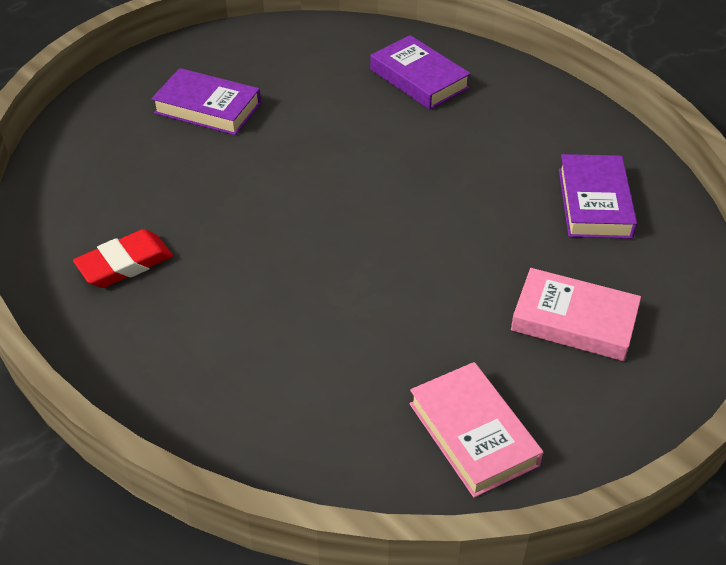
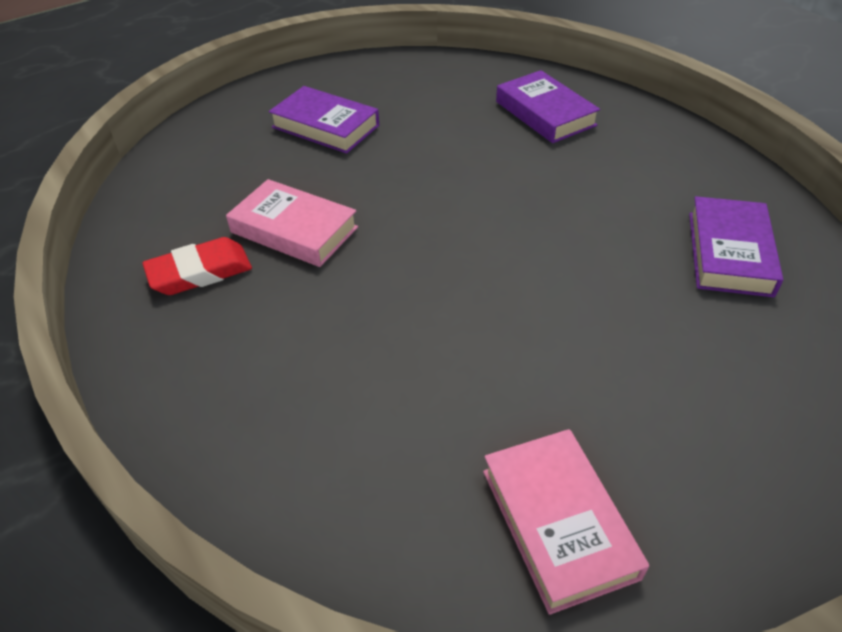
camera: 10 degrees right, 0 degrees up
pink book [511,268,641,361] -> pink book moved to [226,179,358,267]

